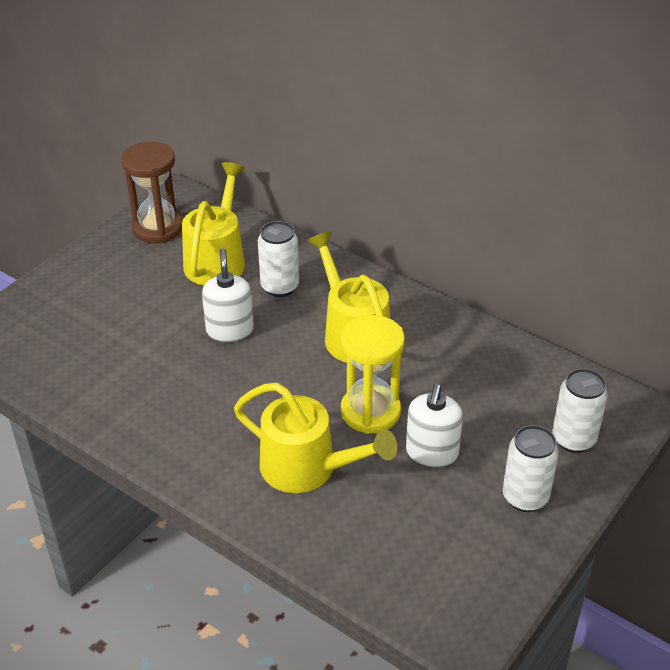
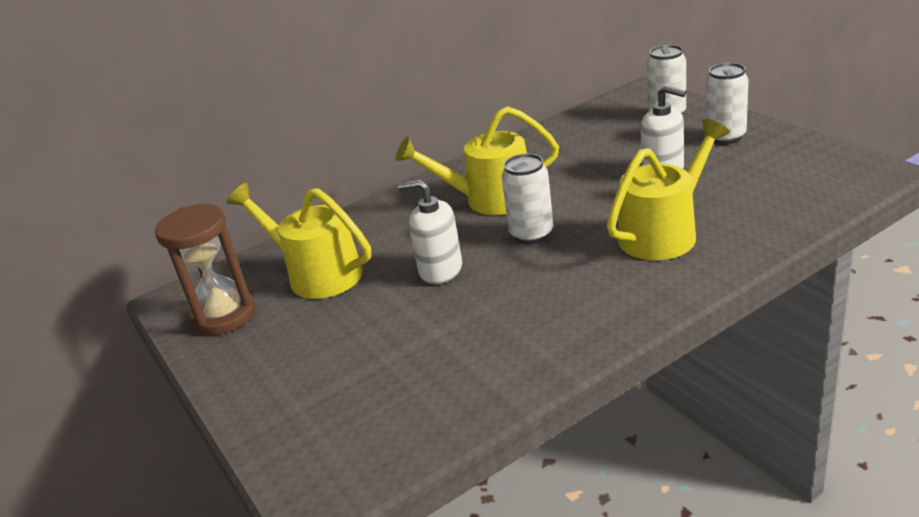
camera: 65 degrees left, 10 degrees down
white can [258,221,299,297] -> white can moved to [502,154,554,244]
yellow hourglass [341,315,405,434] -> none

